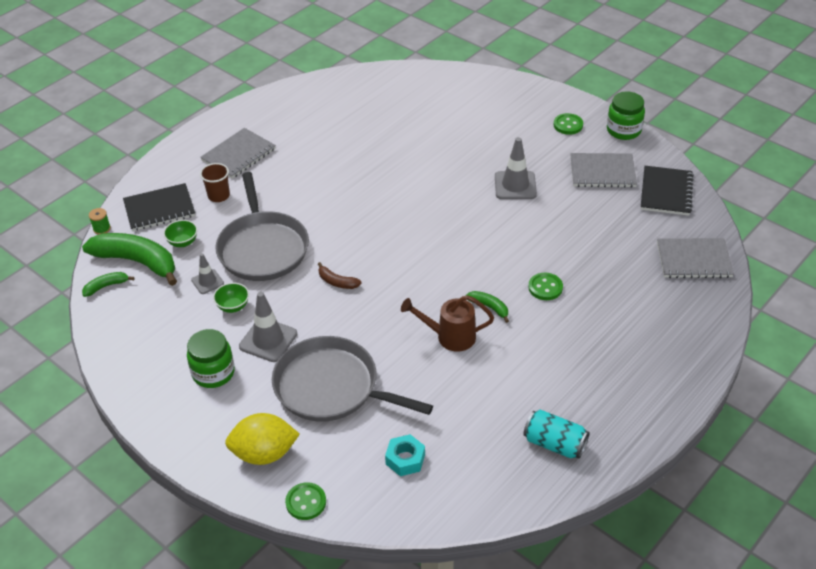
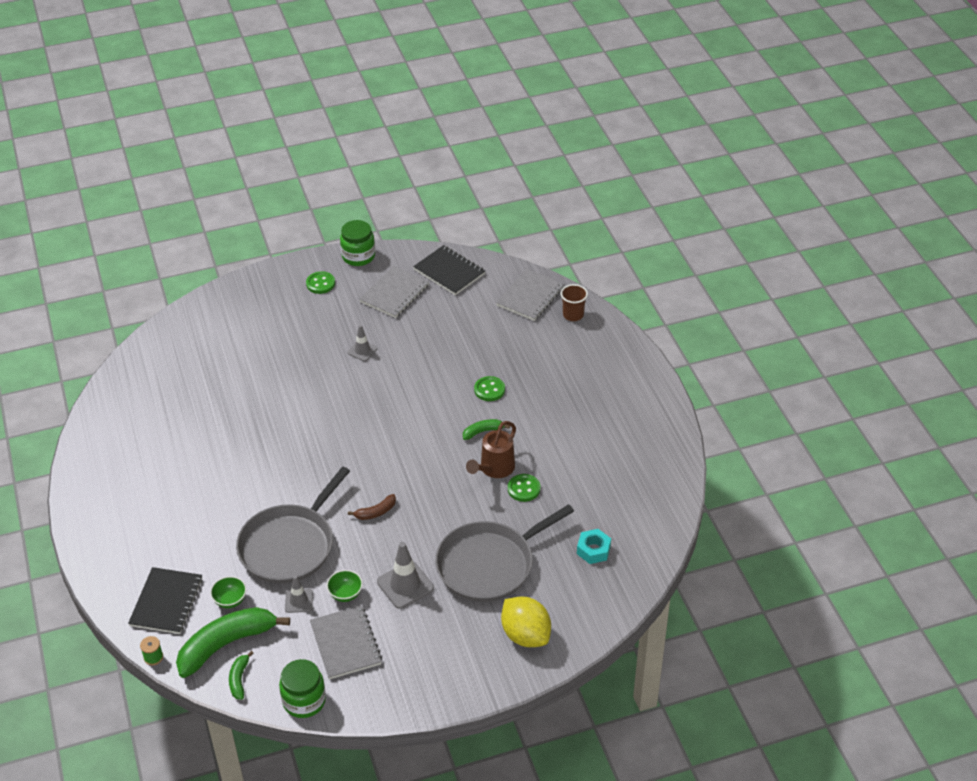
camera: 60 degrees left, 0 degrees up
green jar [187,329,235,388] -> green jar moved to [279,659,326,718]
grey notebook [200,128,276,179] -> grey notebook moved to [310,605,382,679]
brown cup [200,163,230,202] -> brown cup moved to [561,284,588,321]
grey pan [215,172,309,281] -> grey pan turned 105 degrees clockwise [236,466,350,584]
yellow lemon [225,413,300,465] -> yellow lemon turned 60 degrees counterclockwise [501,597,551,647]
green button [285,482,326,520] -> green button moved to [508,474,540,502]
grey traffic cone [495,137,537,199] -> grey traffic cone [348,325,378,361], size x0.60
turquoise can [524,410,590,459] -> none

